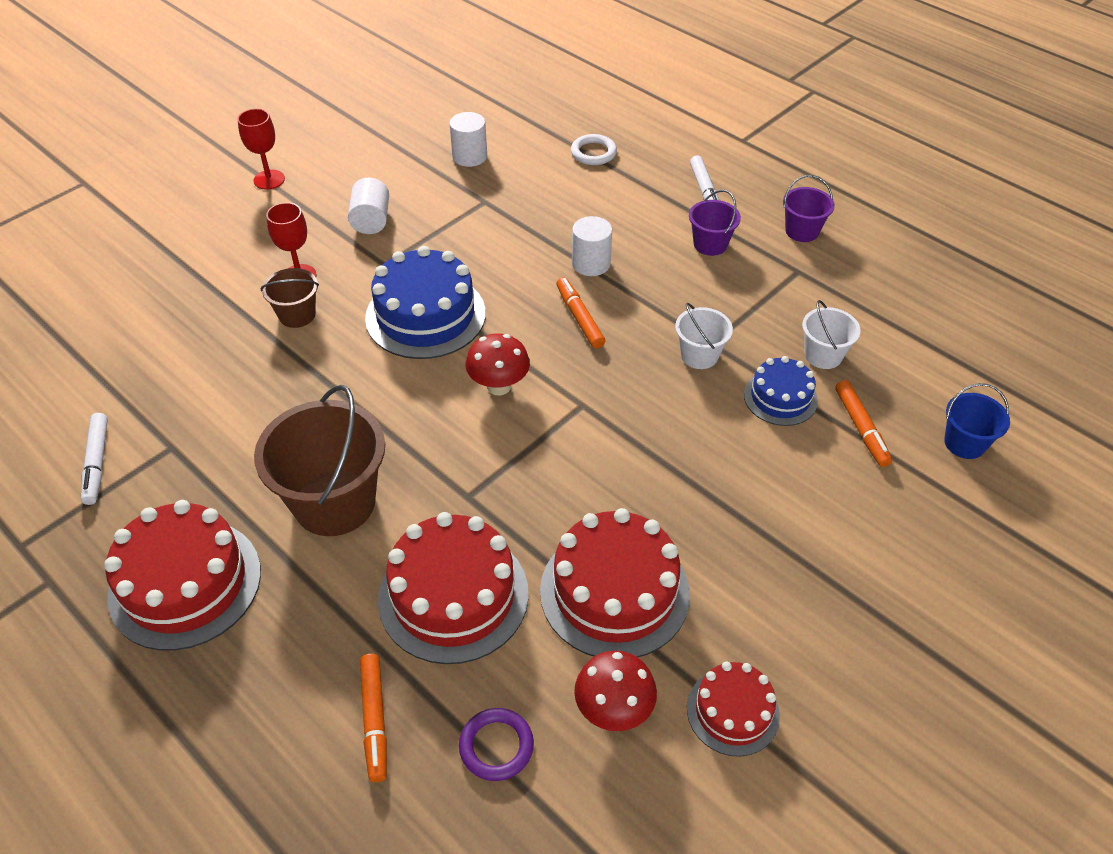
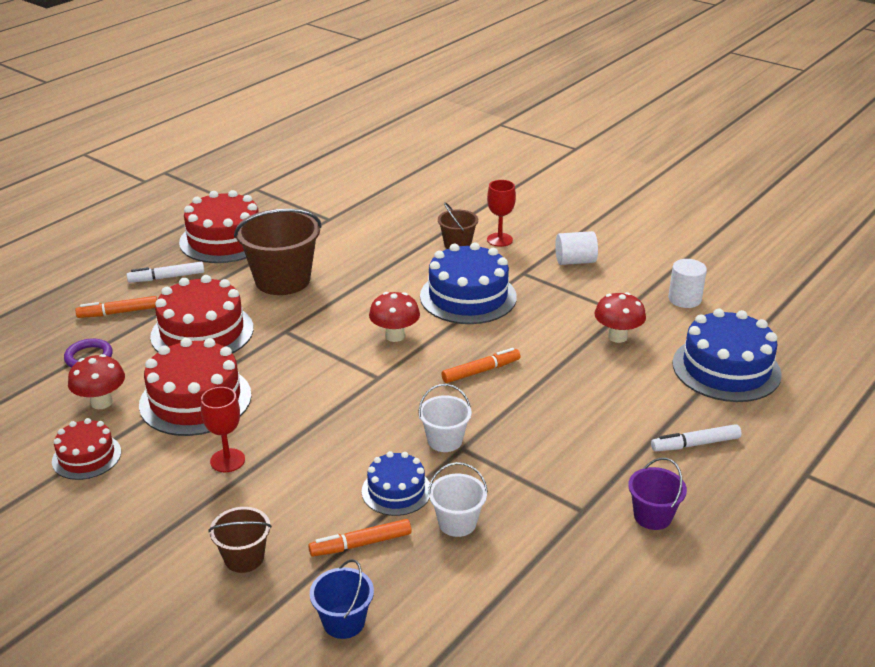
camera: 85 degrees right, 15 degrees down
white marker [81,413,108,505] -> white marker moved to [127,262,204,283]
red goblet [238,109,285,190] -> red goblet moved to [201,387,245,472]
white ring [571,134,617,165] -> blue cake [672,309,782,402]
white cylinder [572,216,612,276] -> none
purple bucket [689,190,741,256] -> none
none -> brown bucket [209,507,272,573]
none -> red mushroom [595,292,646,343]

